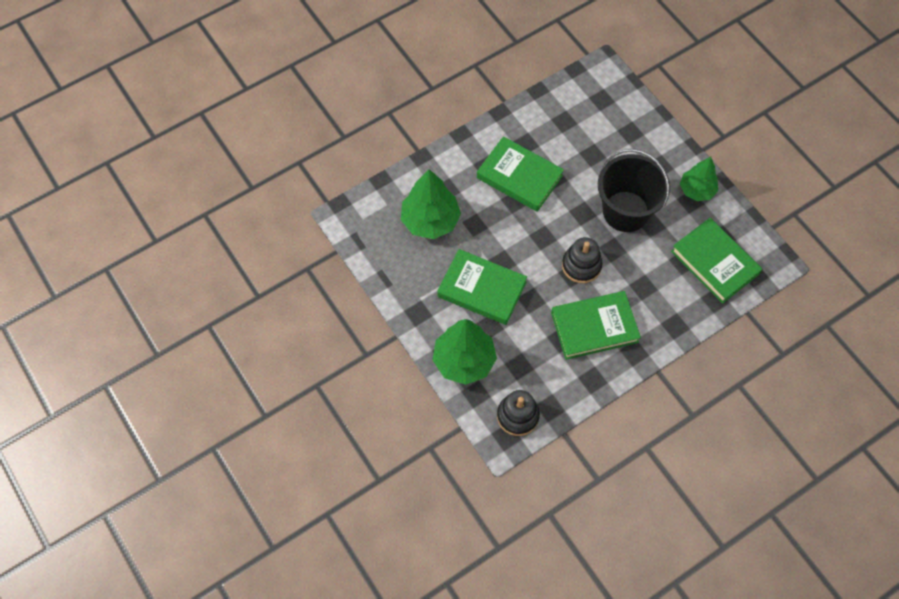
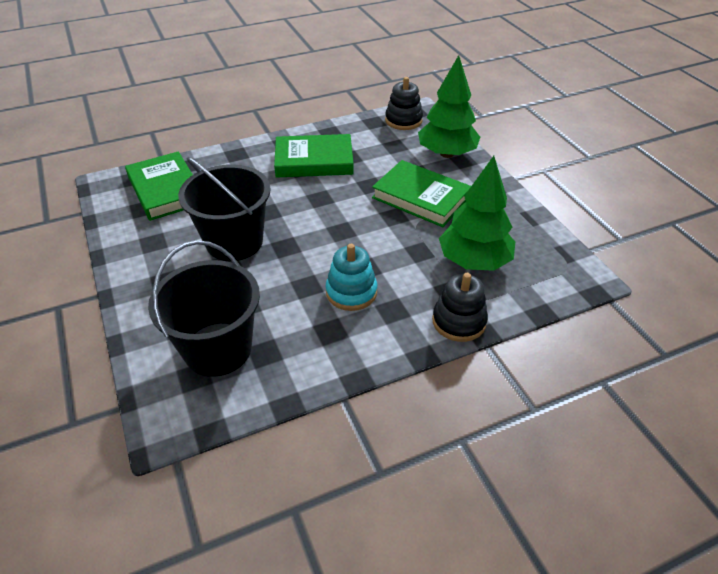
camera: 170 degrees left, 20 degrees down
green book [477,136,564,212] -> turquoise stacking toy [326,244,377,311]
black stacking toy [562,237,603,283] -> black stacking toy moved to [432,273,488,342]
green tree [680,157,718,201] -> none
none -> black bucket [148,241,260,377]

